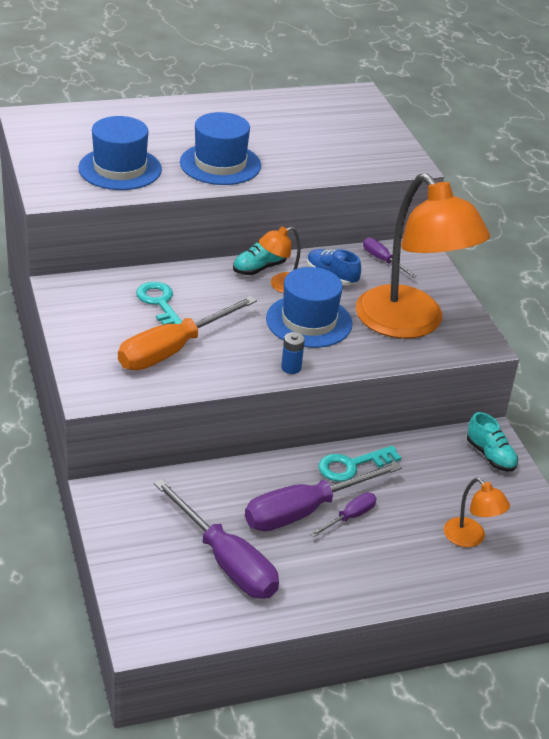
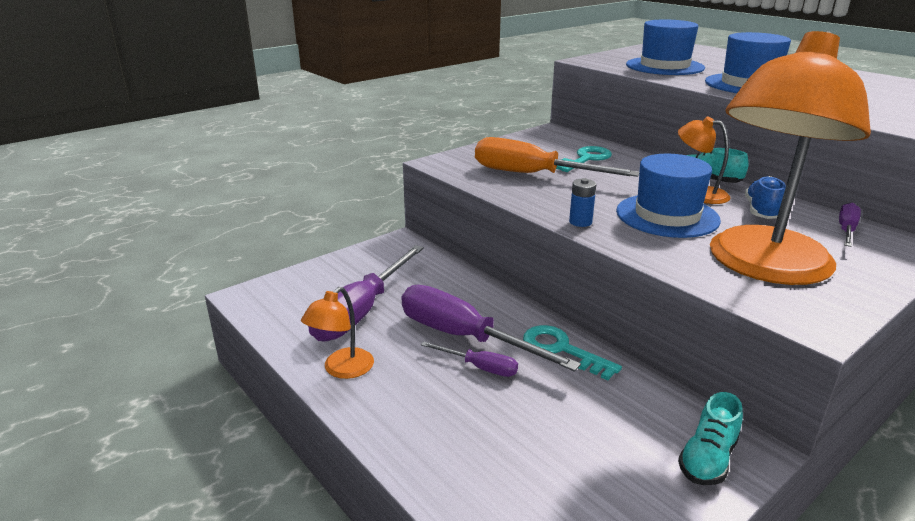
camera: 70 degrees right, 10 degrees down
orange lamp [444,478,510,547] -> orange lamp moved to [301,287,374,379]

